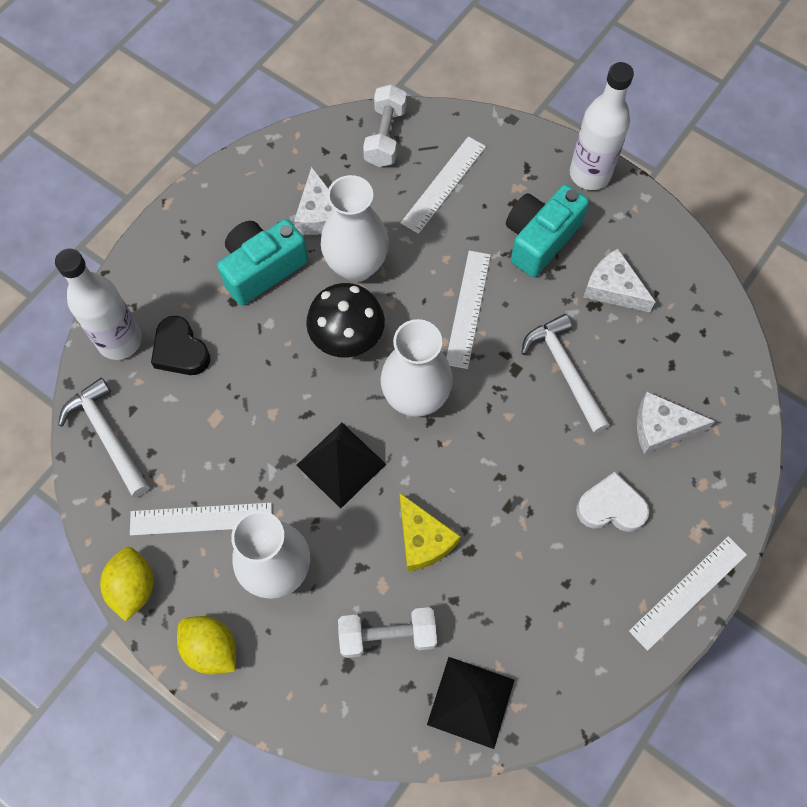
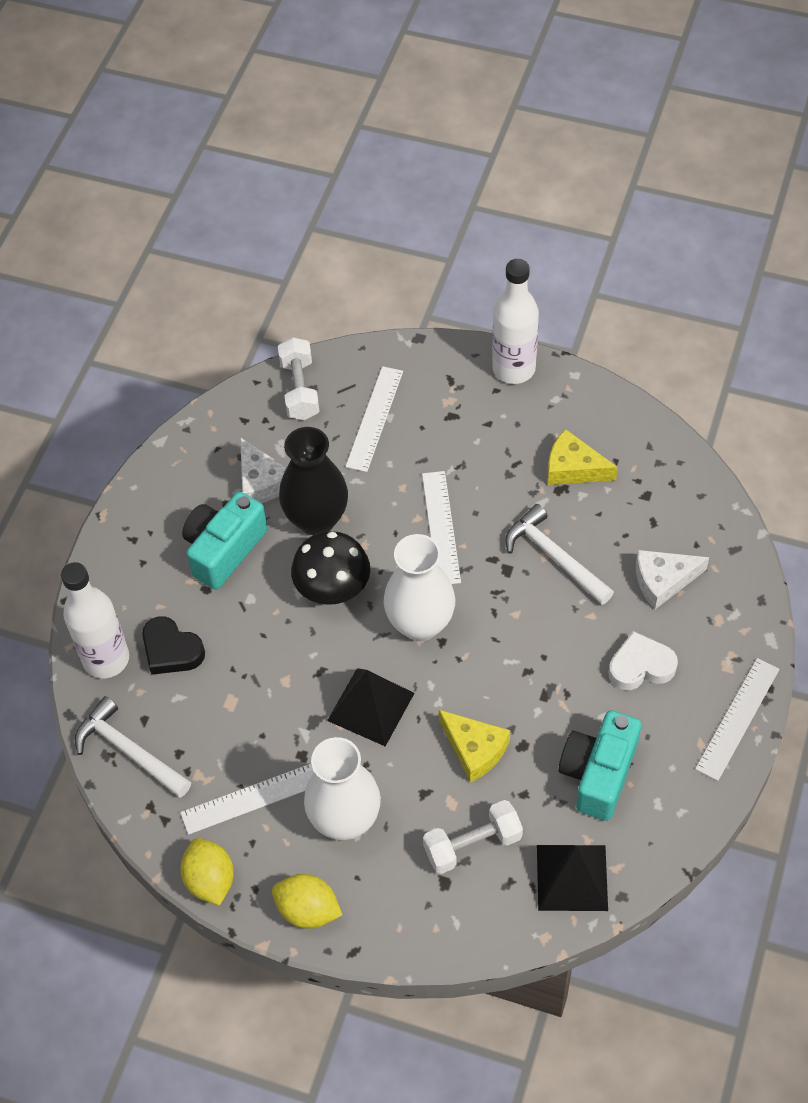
camera: 15 degrees left, 10 degrees down
white vase [321,175,389,282] -> black vase [279,427,348,535]
turquoise camera [506,184,589,277] -> turquoise camera moved to [558,710,641,821]
white cheese [583,249,655,312] -> yellow cheese [548,429,618,485]

